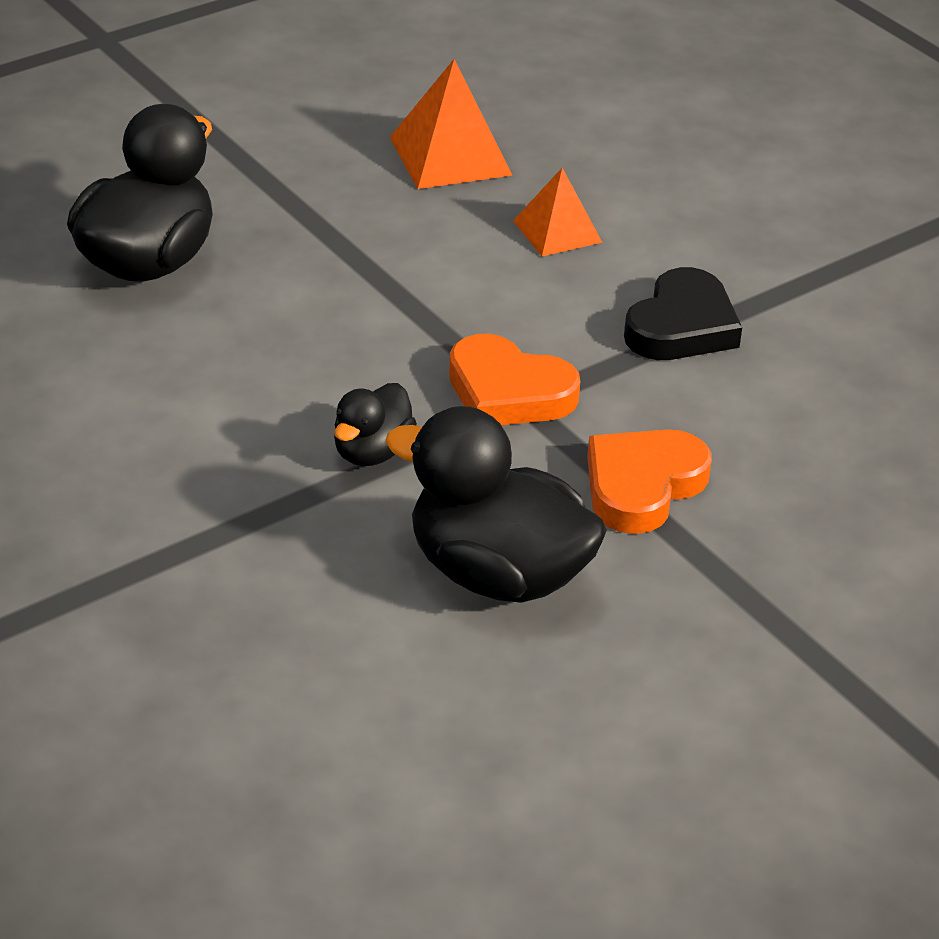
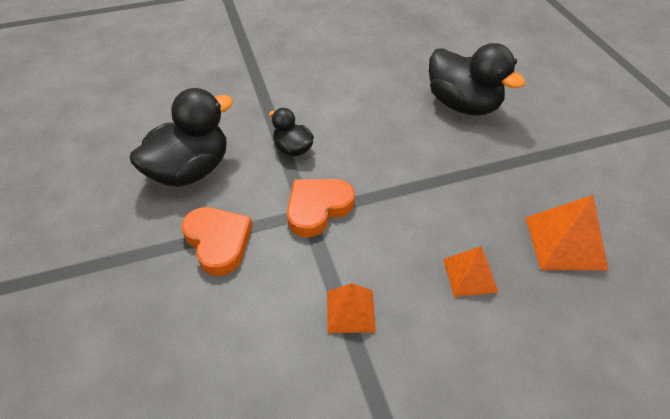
camera: 110 degrees right, 10 degrees up
black heart [624,267,742,360] -> orange pyramid [327,283,376,333]

